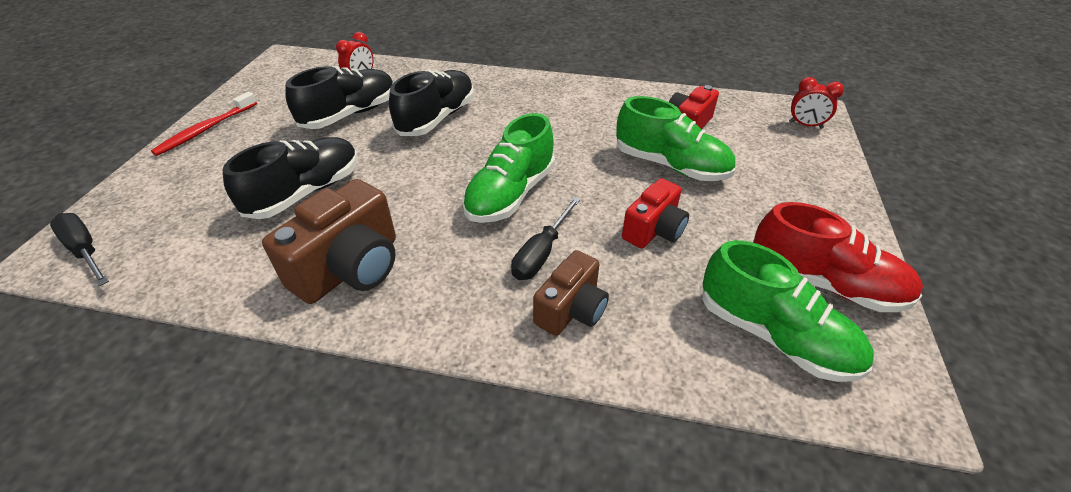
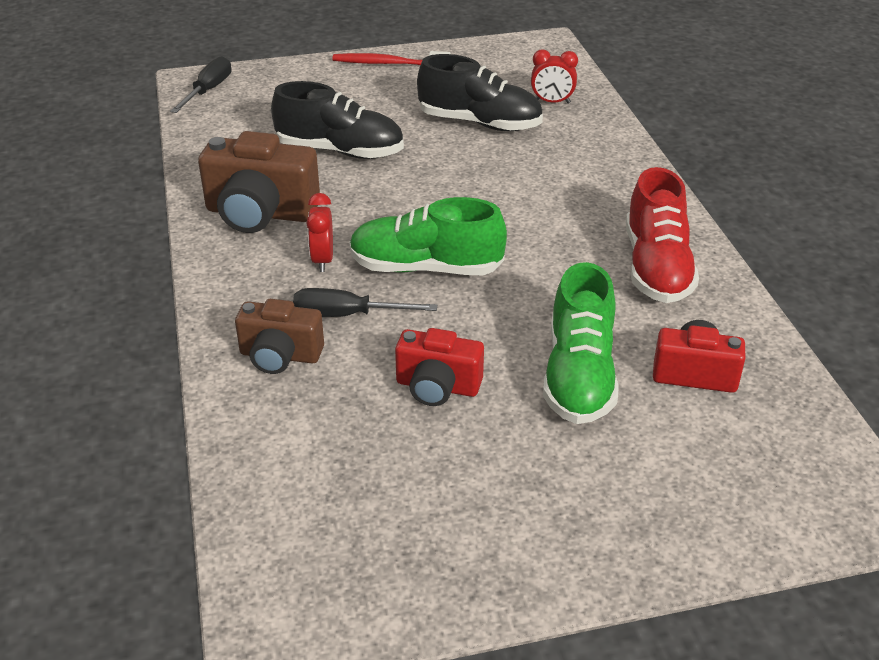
camera: 65 degrees right, 5 degrees down
black shoe [389,70,474,136] -> none
green shoe [703,240,874,382] -> none
red shoe [753,202,923,312] -> red shoe moved to [626,167,699,303]
red clock [789,77,844,129] -> red clock moved to [306,193,333,272]

